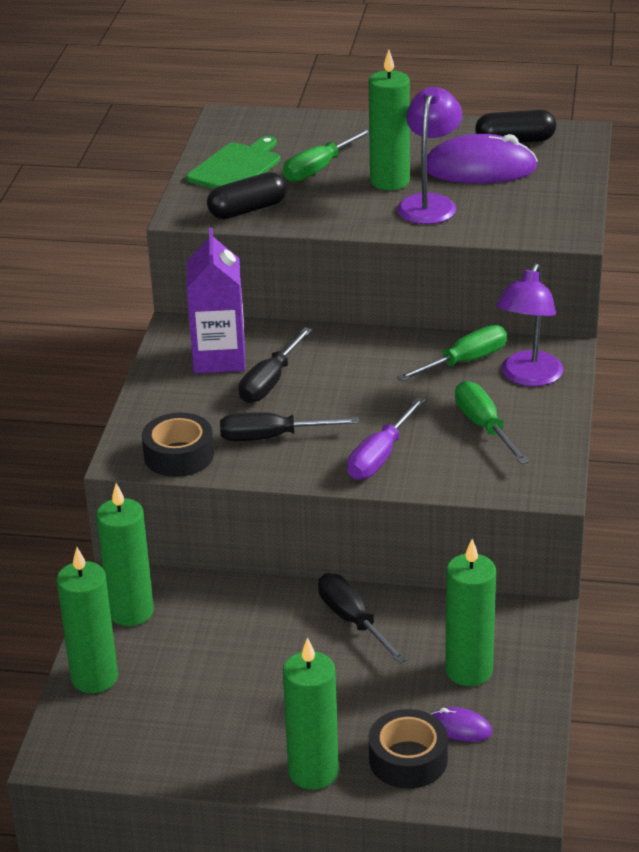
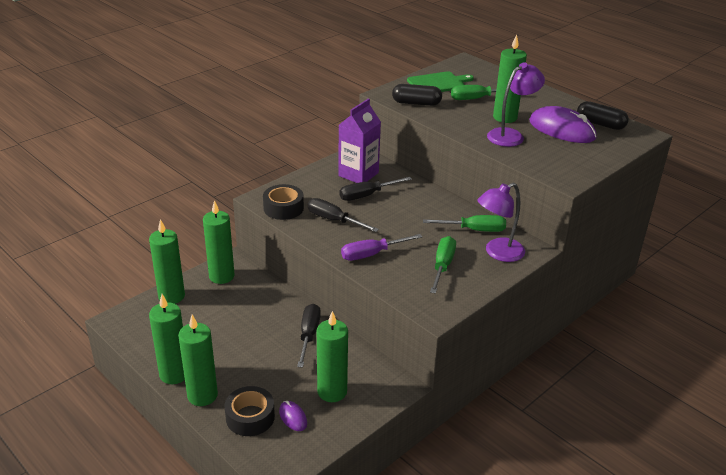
camera: 35 degrees right, 0 degrees up
none -> green candle [149,294,185,384]

